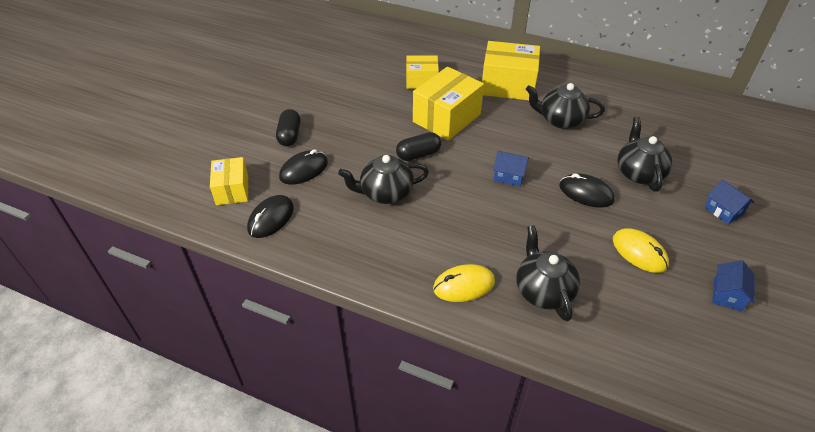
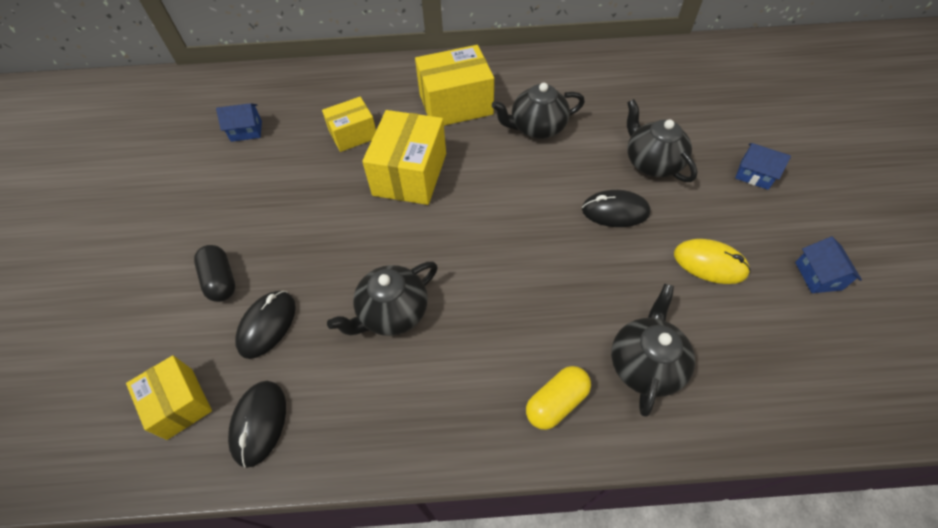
camera: 25 degrees left, 10 degrees up
black capsule [396,132,441,161] -> none
yellow mouse [433,264,495,302] -> yellow capsule [526,366,591,430]
blue house [493,151,529,187] -> blue house moved to [216,103,262,142]
black teapot [516,225,580,321] -> black teapot turned 60 degrees clockwise [611,284,695,417]

